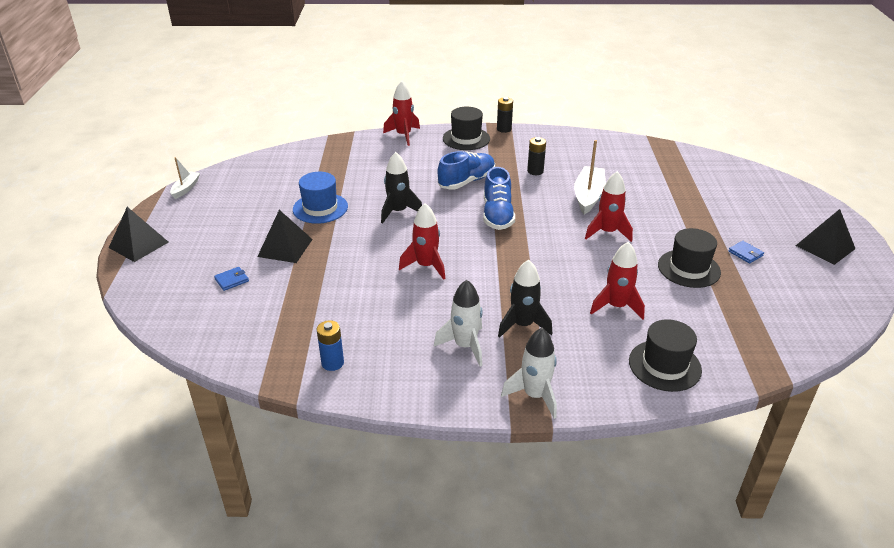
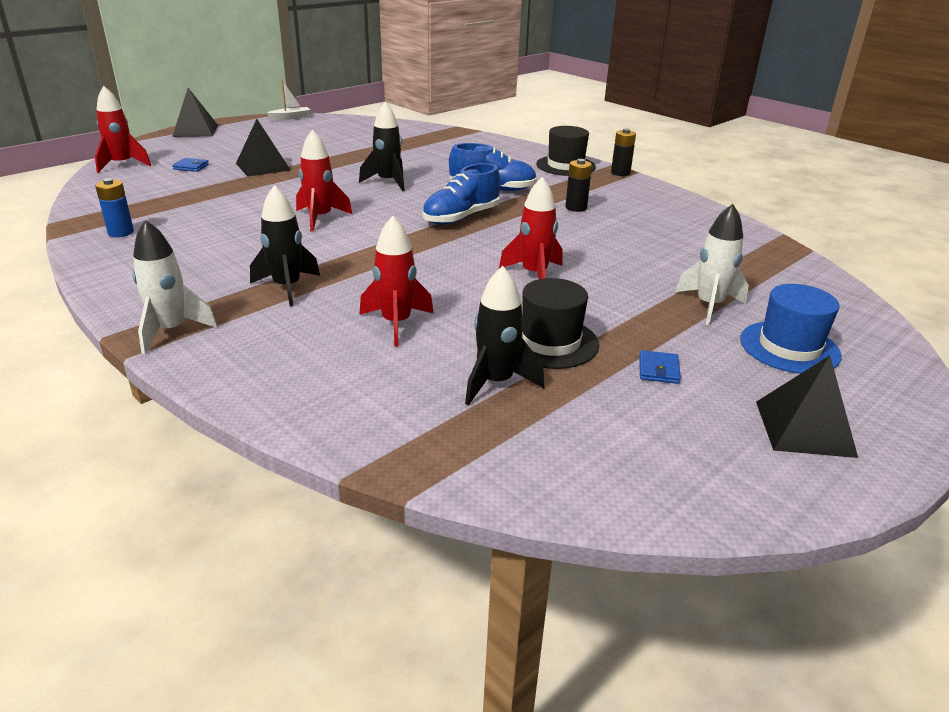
camera: 45 degrees right, 5 degrees down
blue hat [293,172,348,224] -> blue hat moved to [740,284,842,374]
red rocket [383,81,420,146] -> red rocket moved to [95,86,151,173]
white rocket [434,280,483,366] -> white rocket moved to [675,204,749,325]
white boat [574,140,606,214] -> none
black hat [629,319,702,392] -> none
none -> black rocket [465,266,544,405]

